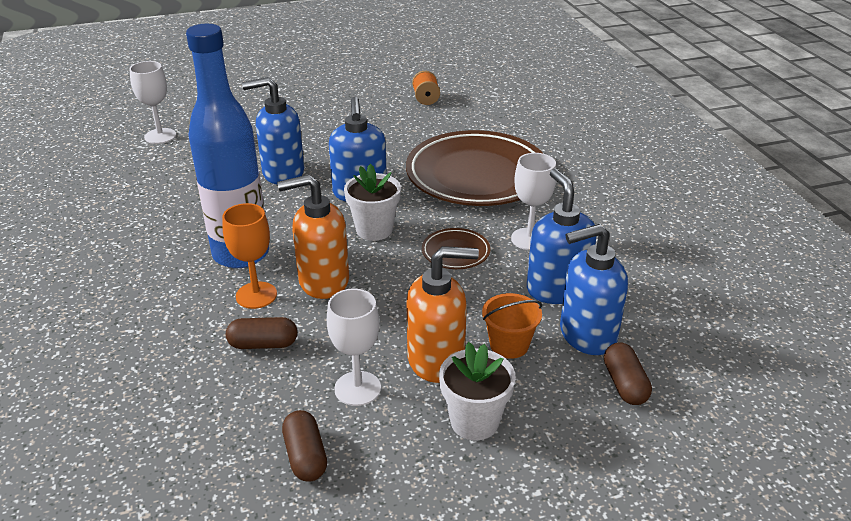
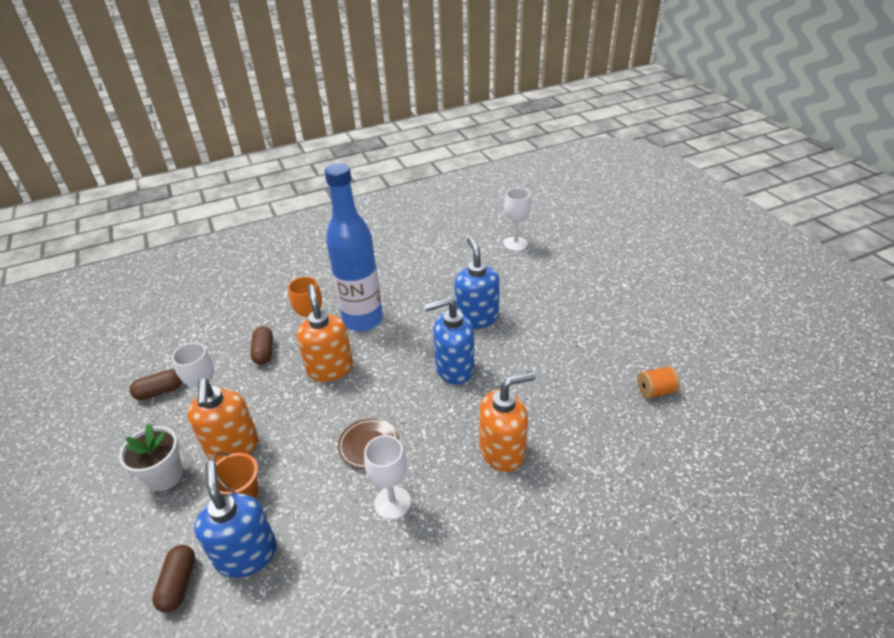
camera: 85 degrees right, 5 degrees up
white flower pot [344,164,401,241] -> none
brown plate [406,130,544,206] -> orange soap dispenser [479,372,536,472]
blue soap dispenser [527,168,597,304] -> none
brown capsule [604,343,652,405] -> brown capsule turned 75 degrees counterclockwise [152,545,195,612]

